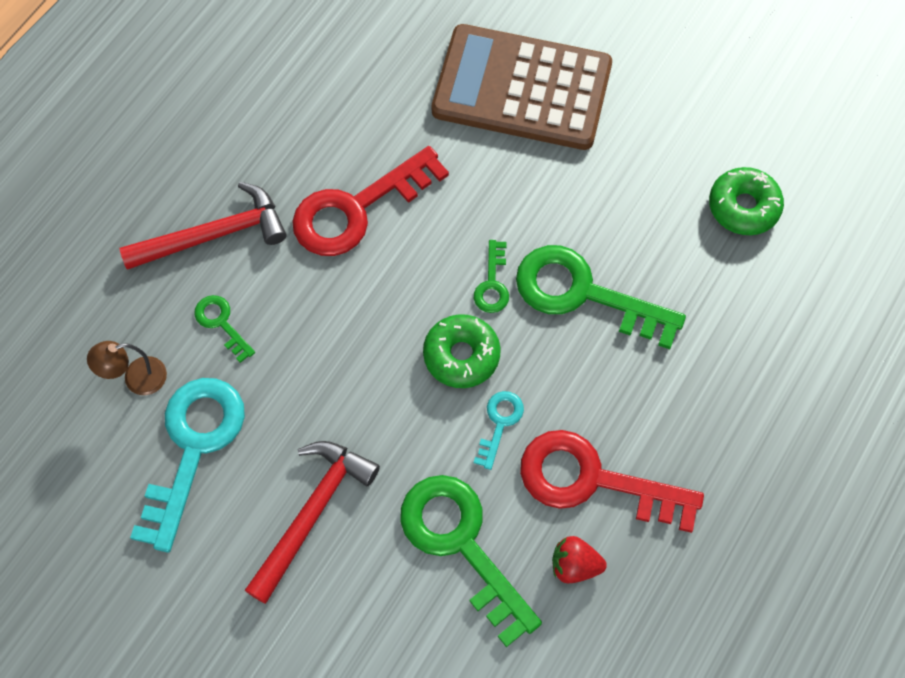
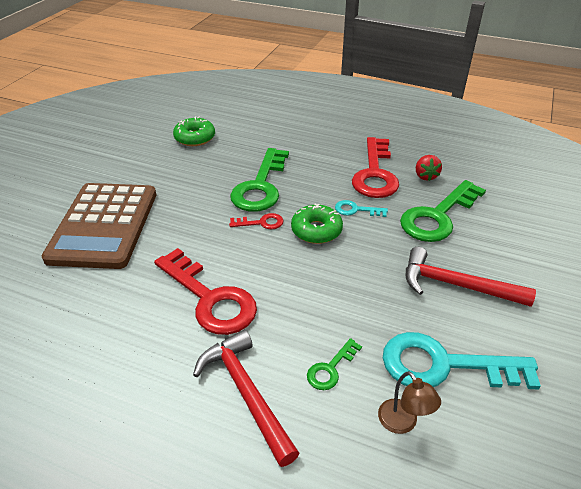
camera: 100 degrees left, 25 degrees down
green key [474,240,509,313] -> red key [229,213,283,229]

